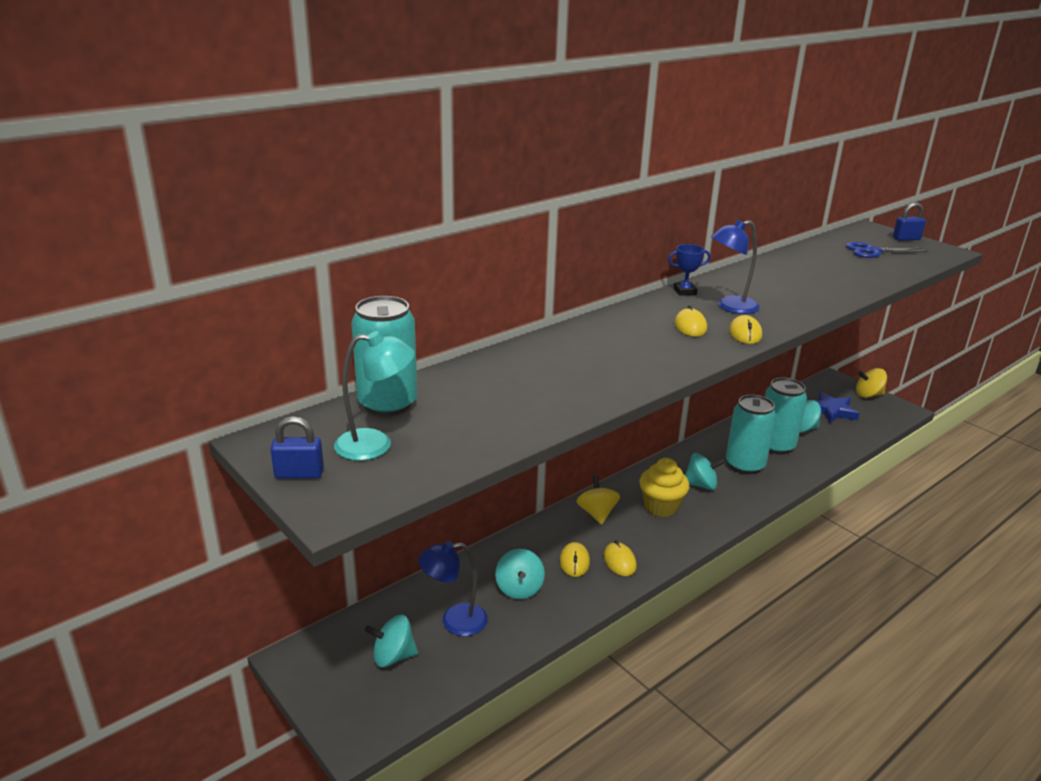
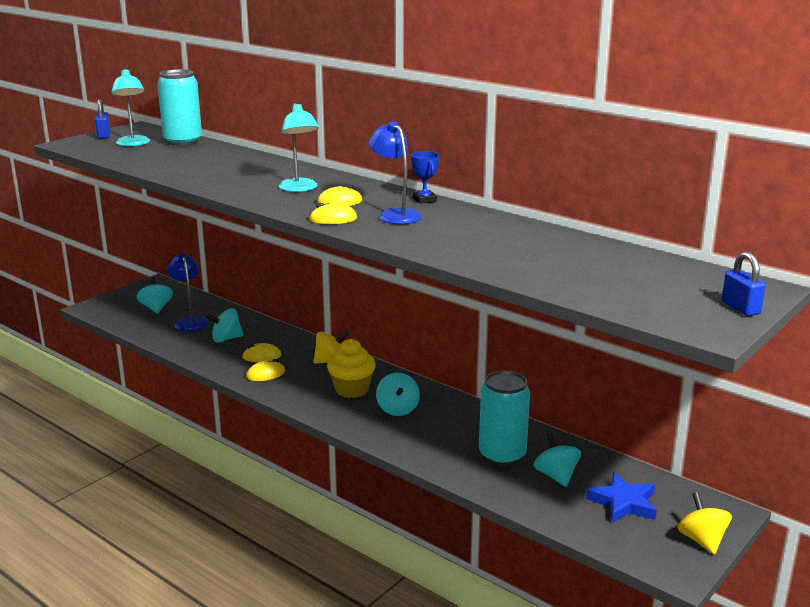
camera: 80 degrees right, 5 degrees down
turquoise can [726,395,776,474] -> none
blue scissors [846,242,928,258] -> none
none -> turquoise lamp [279,103,319,192]

